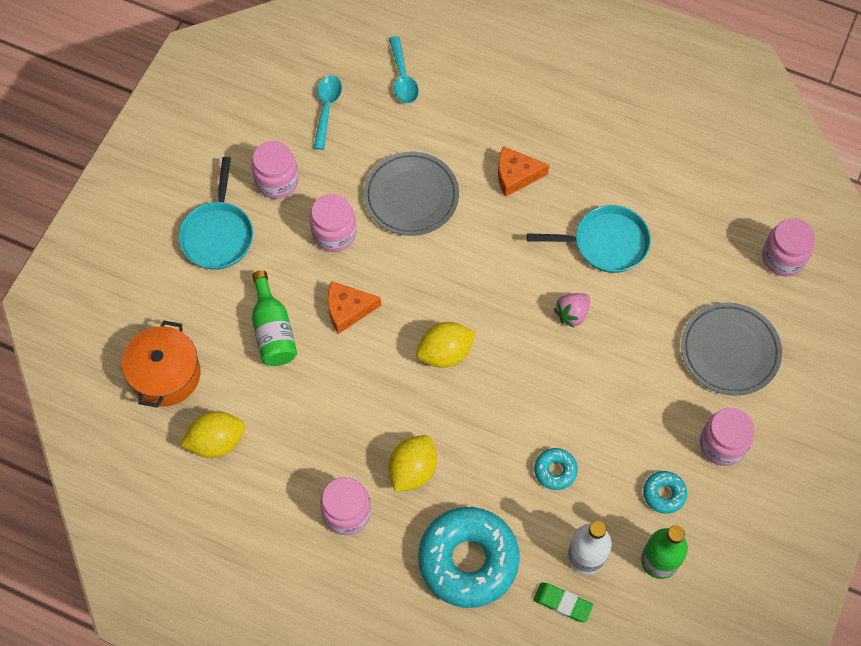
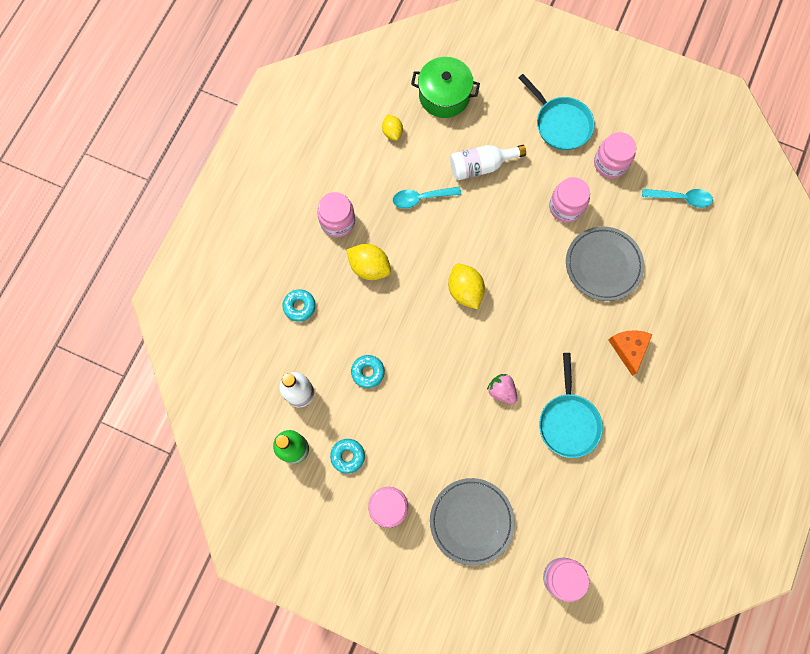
camera: 90 degrees right, 10 degrees up
orange pot [122,320,201,408] -> green pot [411,57,480,118]
turquoise pan [179,157,253,270] -> turquoise pan turned 135 degrees counterclockwise [519,74,595,150]
yellow lemon [180,411,245,458] -> yellow lemon [382,114,403,141], size x0.62
green bottle [252,270,297,366] -> white bottle [450,145,526,180]
orange cheese [328,281,381,334] -> none
turquoise spoon [389,36,419,104] -> turquoise spoon moved to [393,187,461,209]
turquoise donut [418,507,520,608] -> turquoise donut [283,289,316,322], size x0.44
green eraser [533,583,593,623] -> none

